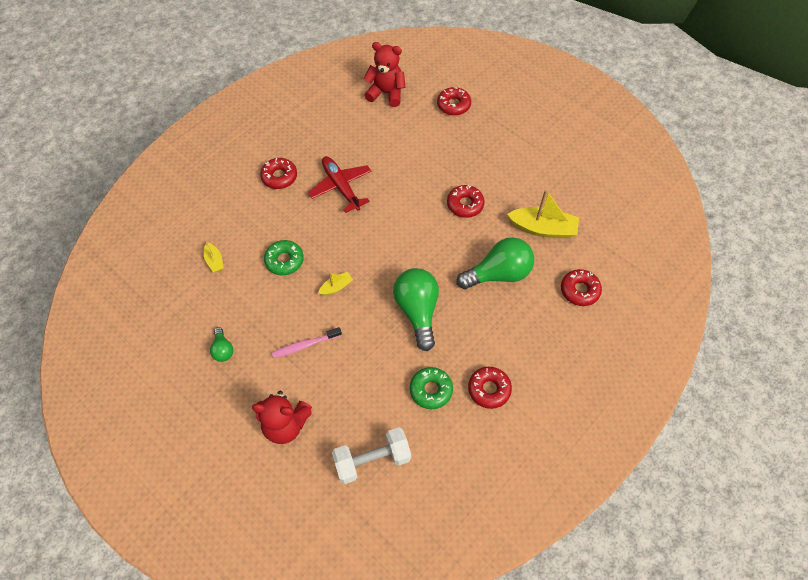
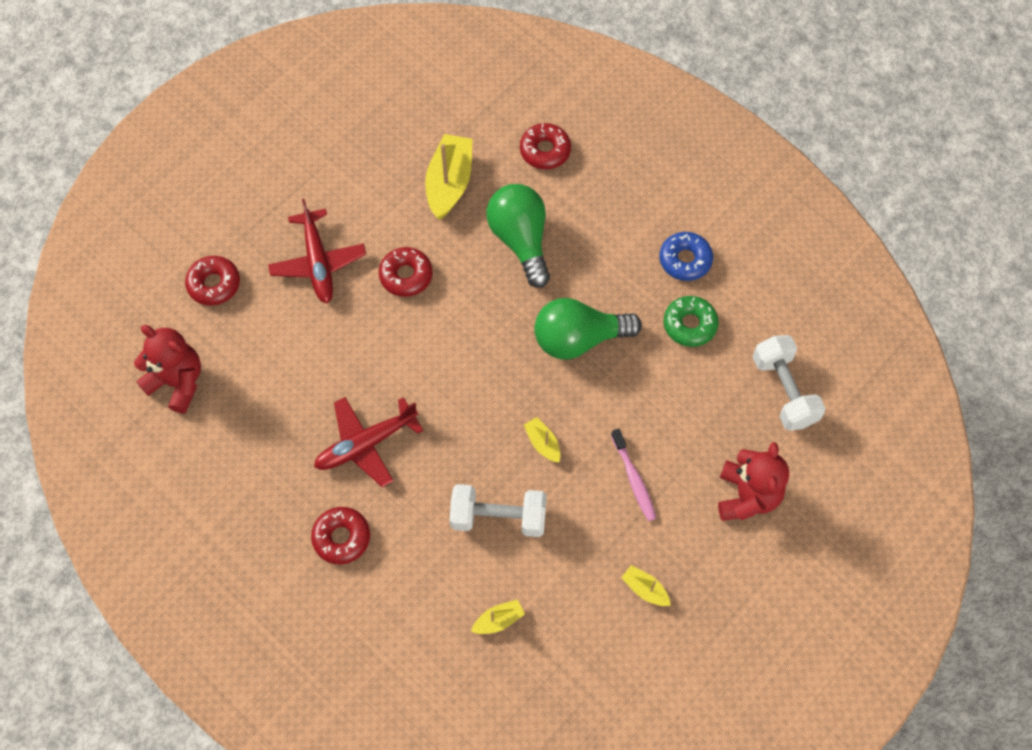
camera: 90 degrees left, 5 degrees up
green light bulb [210,327,233,362] -> yellow boat [621,565,671,606]
green donut [264,240,304,275] -> white dumbbell [450,484,547,537]
red teddy bear [363,42,406,107] -> red teddy bear turned 105 degrees clockwise [134,325,201,414]
red donut [468,367,512,409] -> blue donut [660,232,713,281]
none -> red plane [268,199,366,303]

